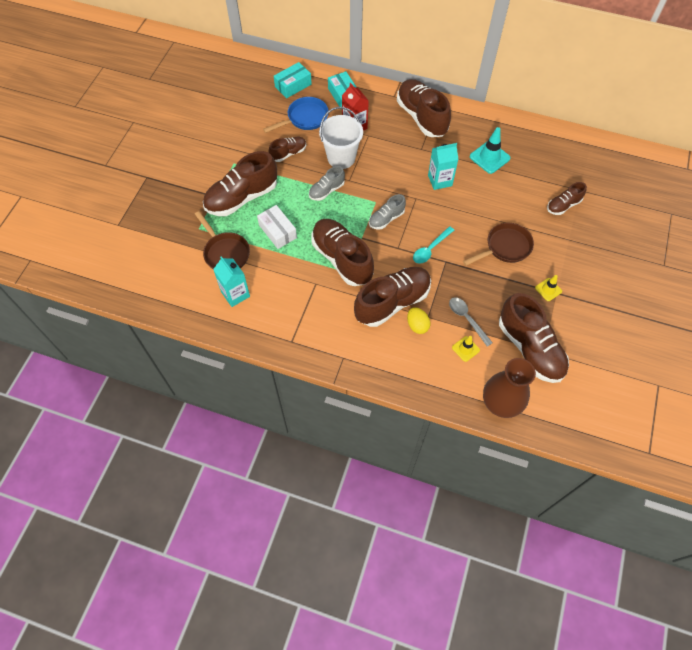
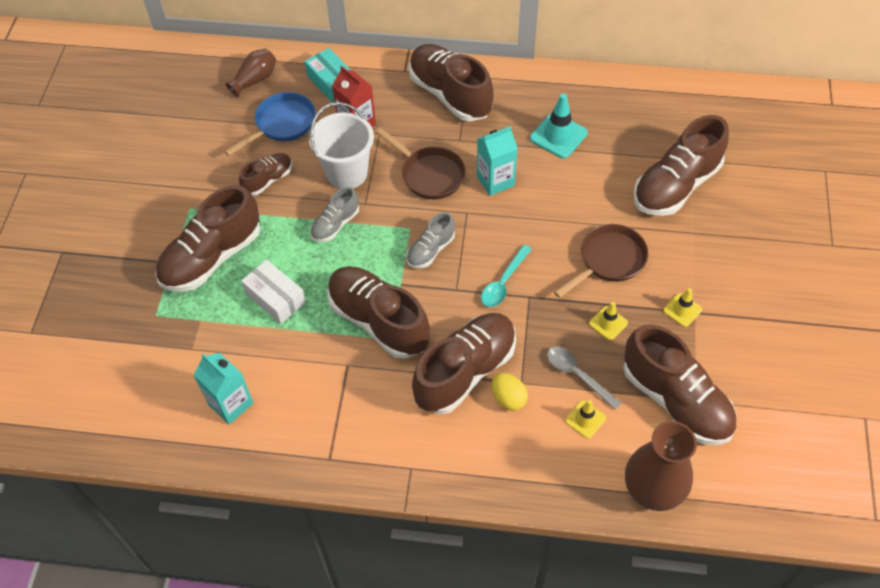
camera: 10 degrees left, 5 degrees down
brown pan [195,211,250,269] -> brown pan moved to [375,127,465,200]
turquoise box [274,62,312,98] -> brown vase [226,49,276,97]
brown shoe [547,182,587,215] -> brown shoe [633,115,729,216], size x1.92
none -> yellow traffic cone [589,302,628,340]

